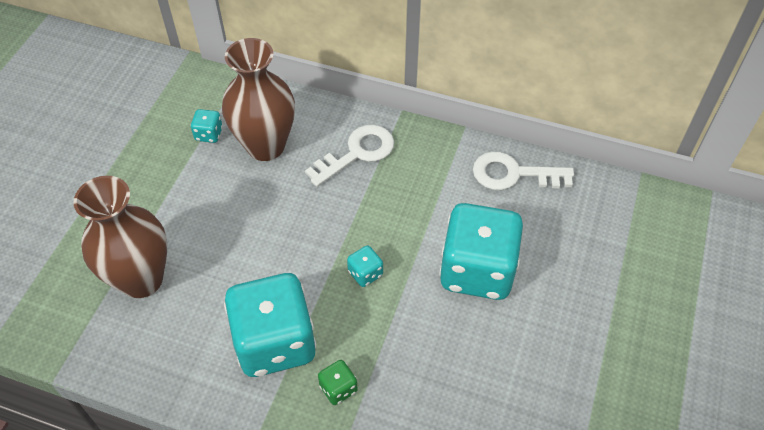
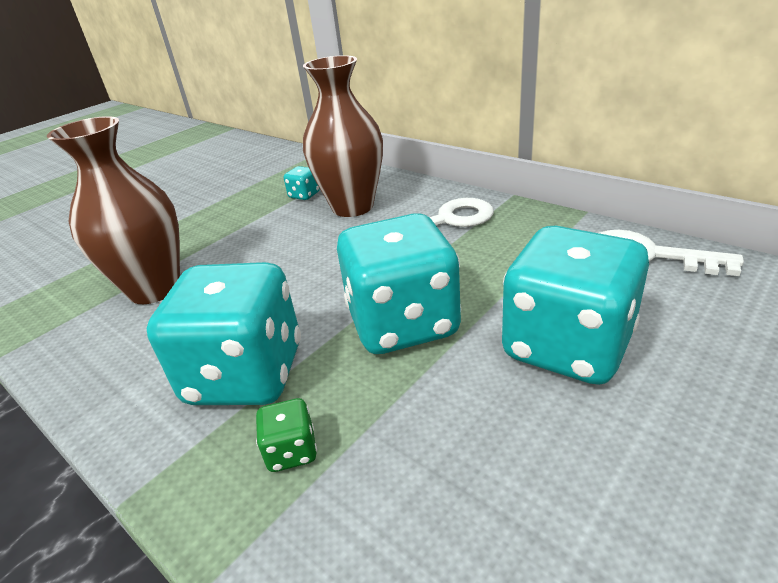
camera: 25 degrees right, 20 degrees down
turquoise dice [347,246,383,287] -> turquoise dice [337,213,461,354], size x2.49

